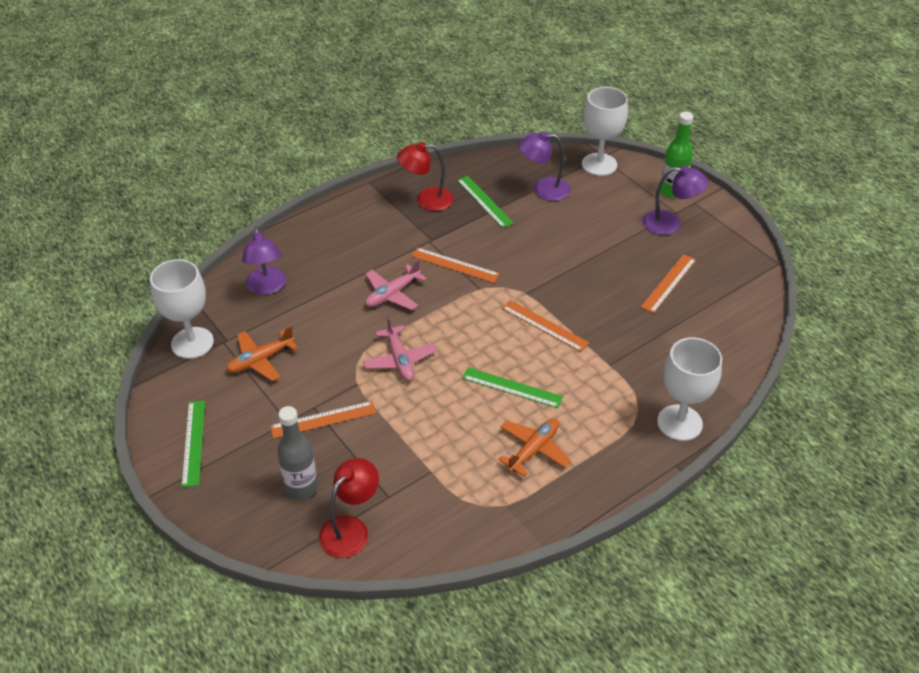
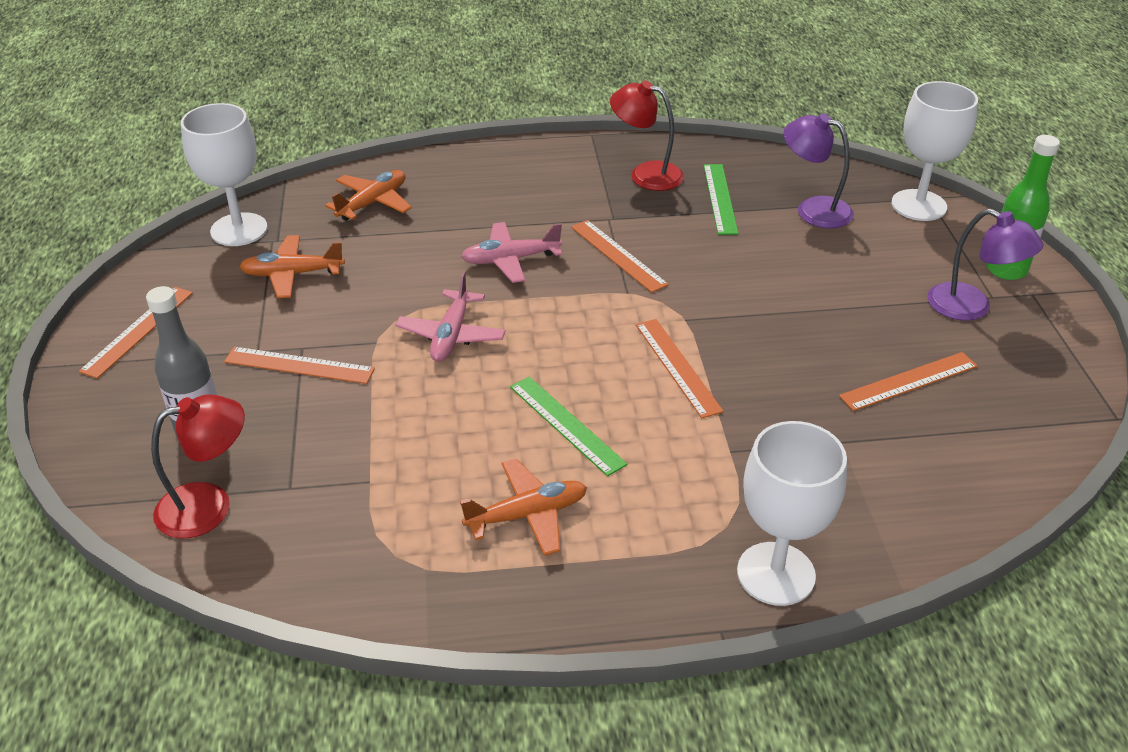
camera: 30 degrees right, 5 degrees down
green ruler [181,400,205,487] -> orange ruler [79,287,193,379]
purple lamp [242,226,286,295] -> orange plane [325,170,412,220]

